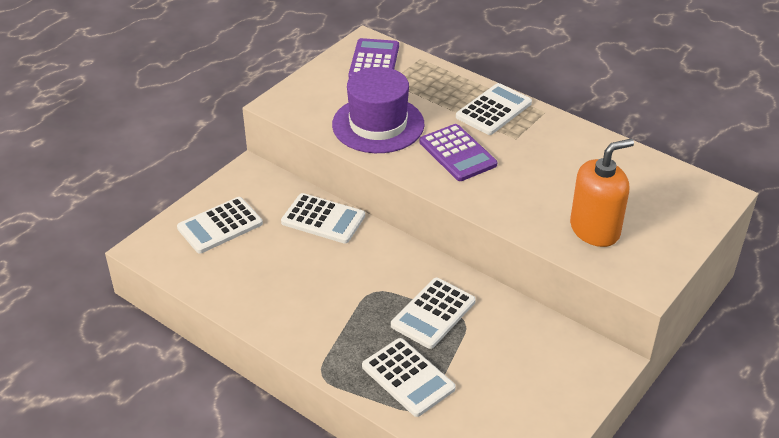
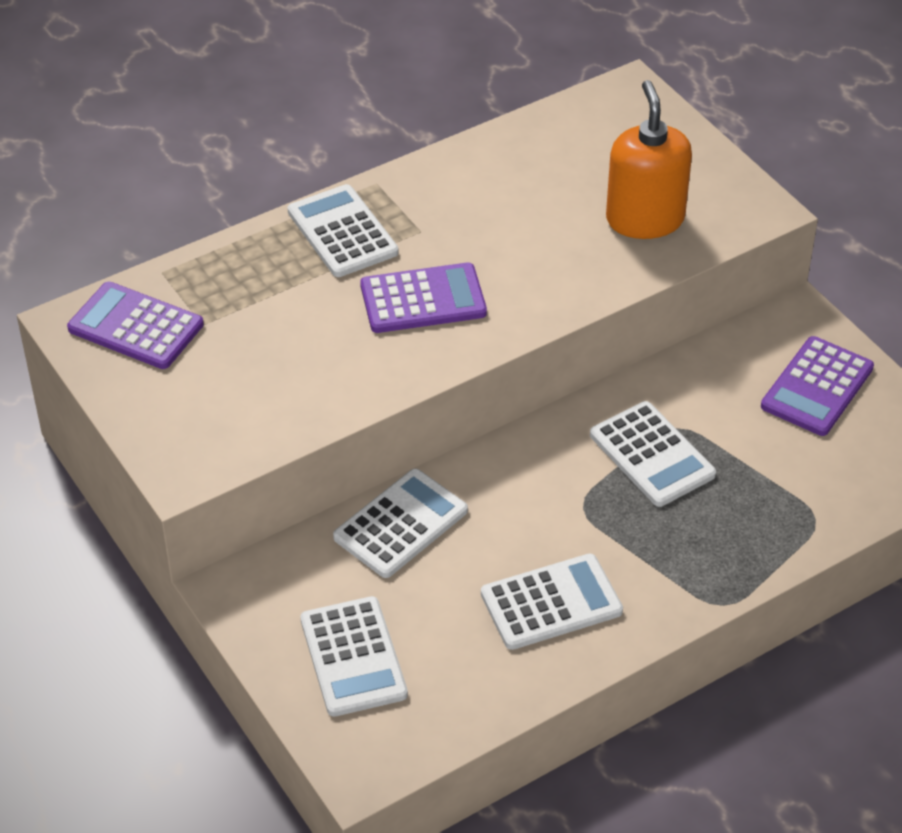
camera: 70 degrees left, 5 degrees up
purple hat [332,67,425,153] -> none
white calculator [362,338,456,417] -> white calculator moved to [481,553,623,650]
none -> purple calculator [761,336,874,436]

